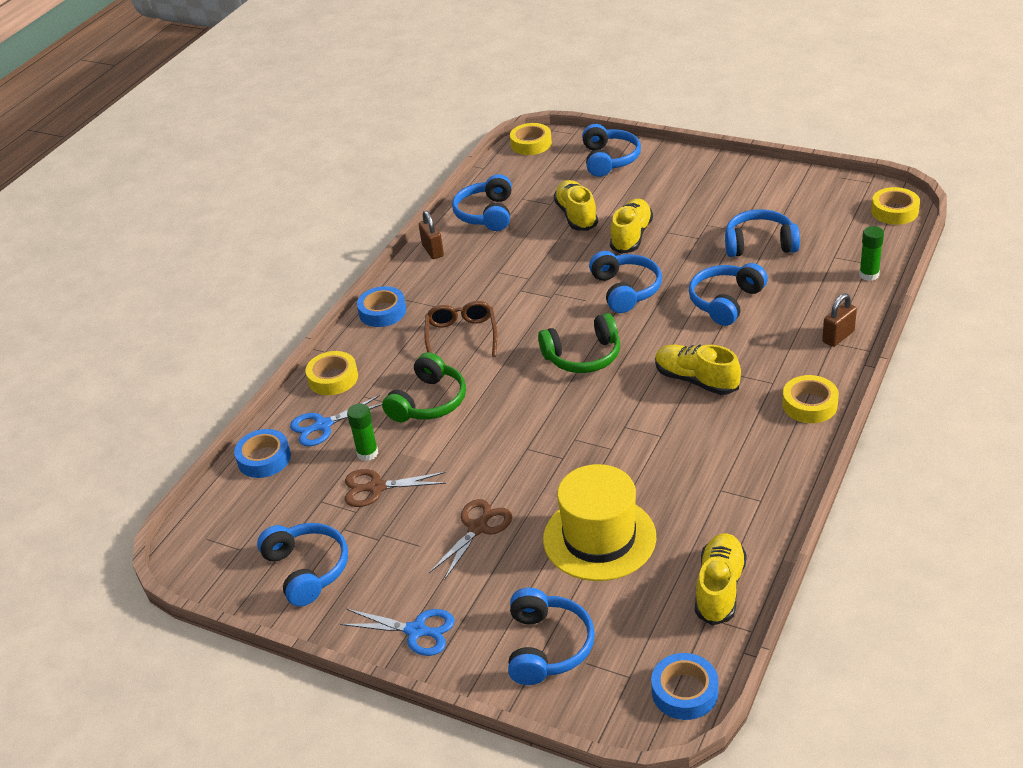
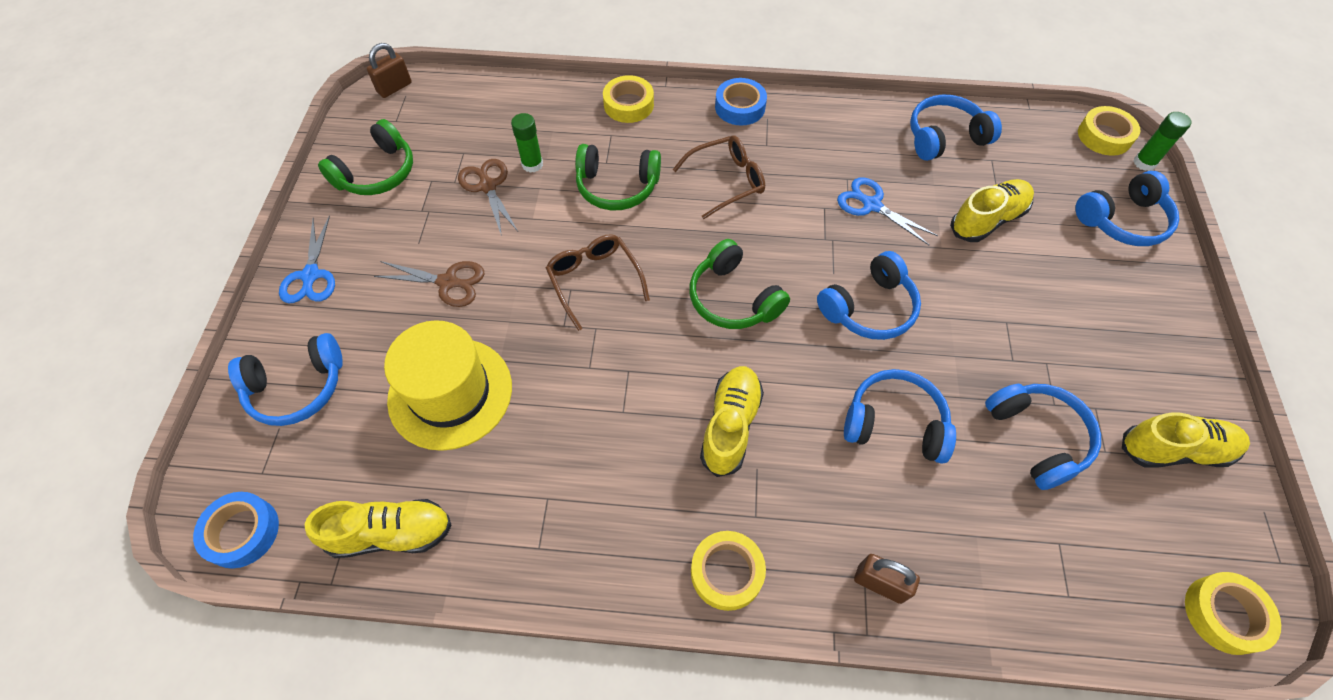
camera: 65 degrees right, 20 degrees up
blue tape [234,429,291,478] -> none
blue headphones [257,523,348,607] -> green headphones [318,119,413,195]
blue scissors [290,395,382,446] -> blue scissors moved to [837,177,938,245]
brown padlock [419,211,444,259] -> brown padlock moved to [367,43,412,98]
yellow shoe [610,199,653,254] -> yellow shoe moved to [1122,412,1250,468]
green glue stick [859,226,884,281] -> green glue stick moved to [1134,112,1192,171]
none -> brown glasses [546,234,650,331]

